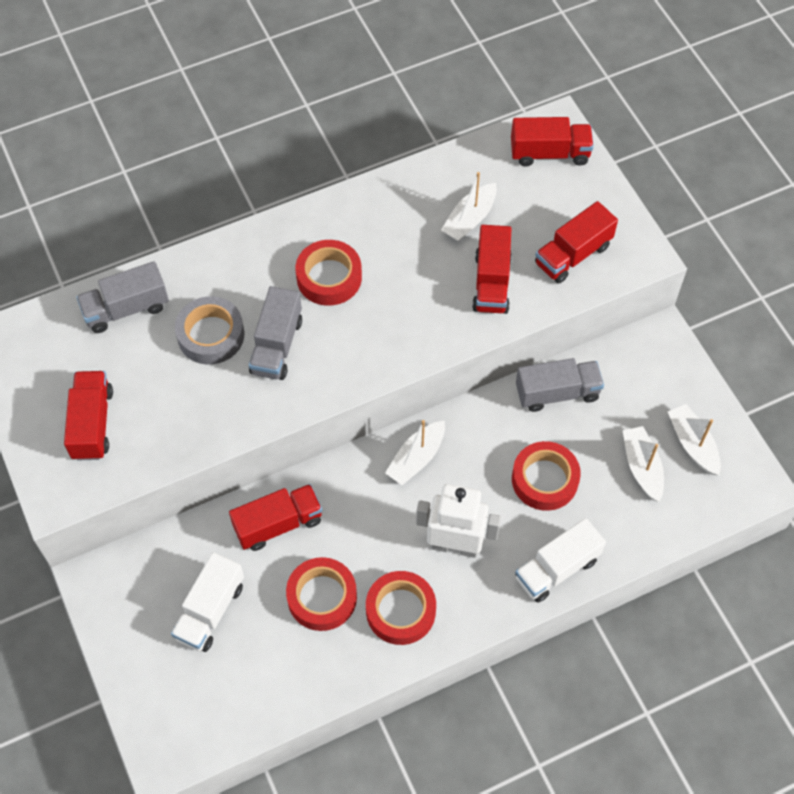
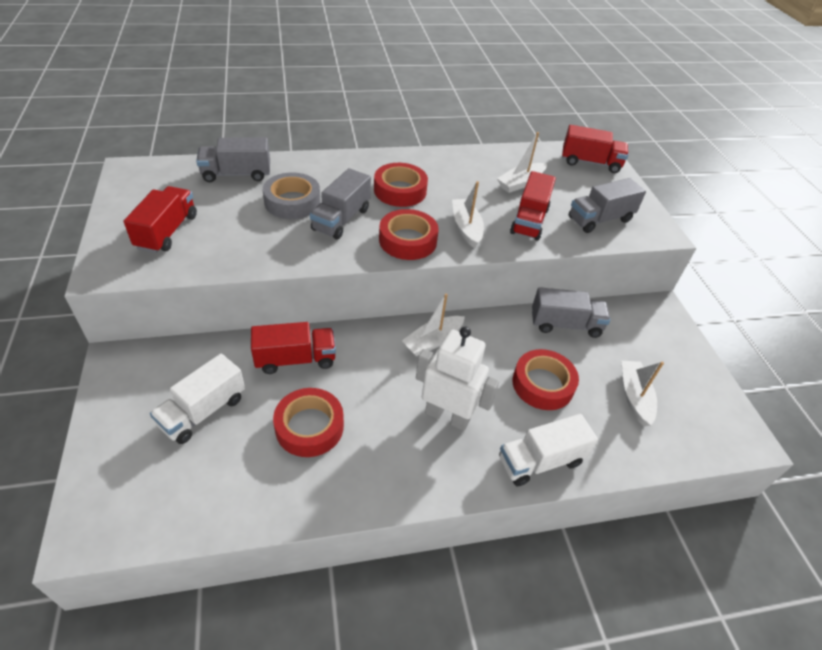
camera: 10 degrees right, 15 degrees down
red tape [366,571,436,645] -> red tape moved to [379,209,439,260]
red truck [535,201,618,284] -> grey truck [569,178,646,233]
white boat [668,404,721,475] -> white boat moved to [452,181,484,248]

